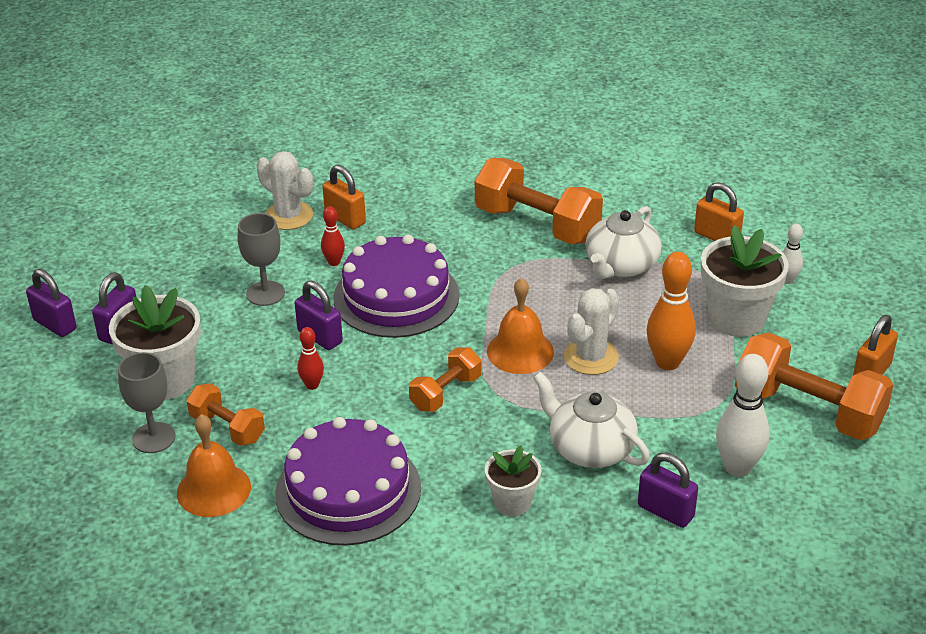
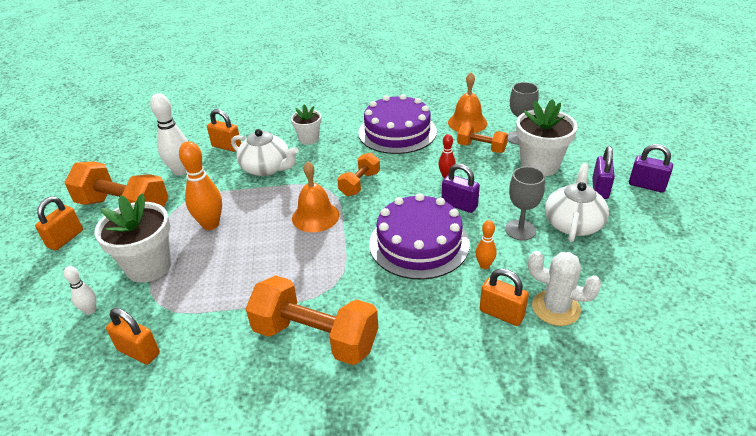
camera: 170 degrees right, 0 degrees up
red bowling pin [321,206,345,266] -> orange bowling pin [476,220,497,269]
white cactus [564,288,619,375] -> none
white teapot [585,206,662,279] -> white teapot moved to [545,163,609,242]
purple padlock [638,453,698,528] -> orange padlock [207,109,241,152]

